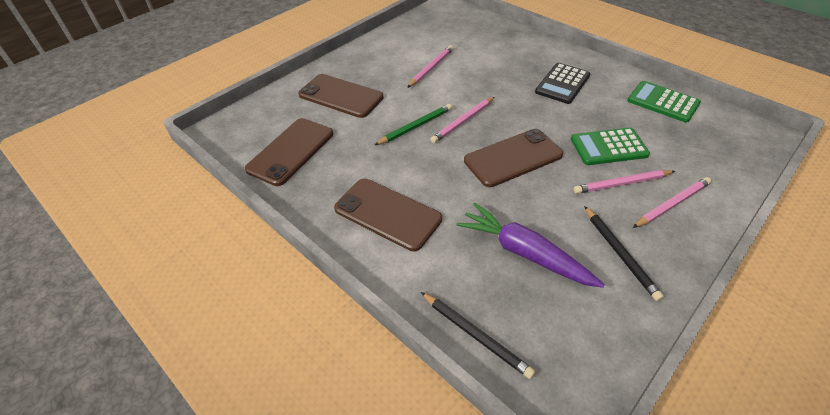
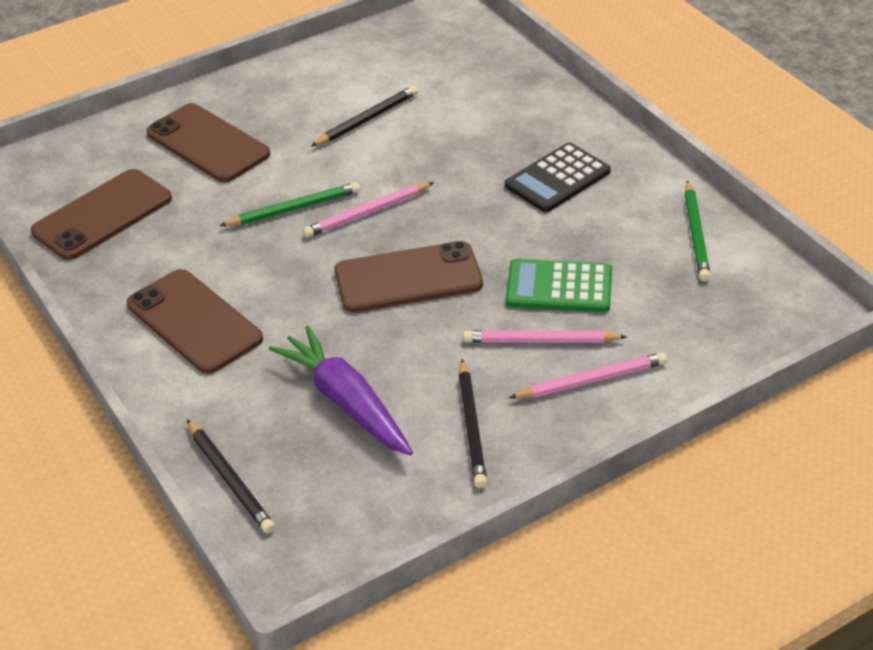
camera: 15 degrees right, 5 degrees down
pink pencil [407,45,453,88] -> black pencil [311,85,418,147]
green calculator [627,81,701,123] -> green pencil [685,181,711,282]

